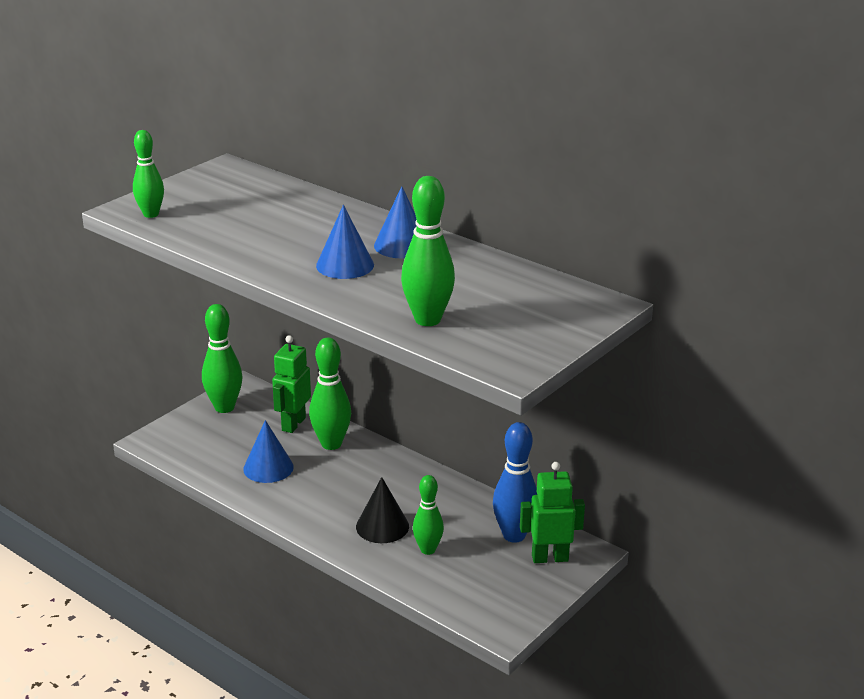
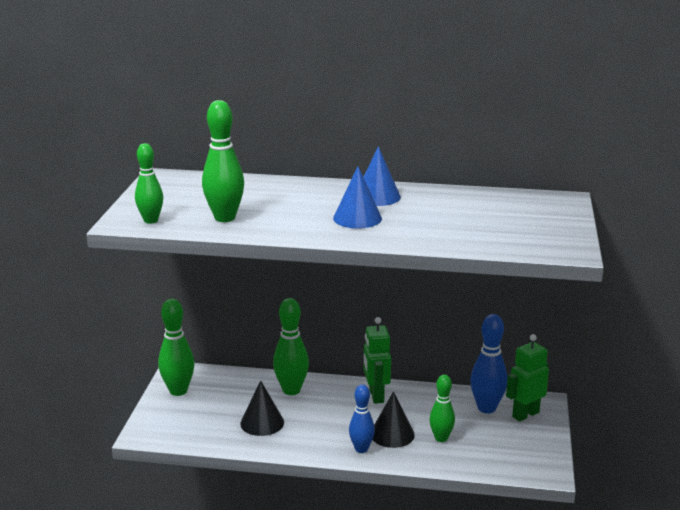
camera: 30 degrees left, 5 degrees down
blue cone [243,420,294,483] -> black cone [240,380,284,436]
green robot [272,335,311,433] -> green robot moved to [364,317,391,404]
green bowling pin [401,176,455,326] -> green bowling pin moved to [202,100,244,222]
none -> blue bowling pin [349,384,375,453]

